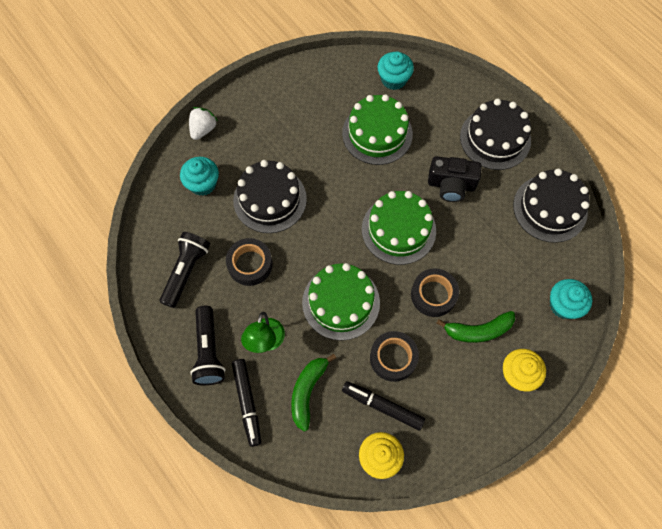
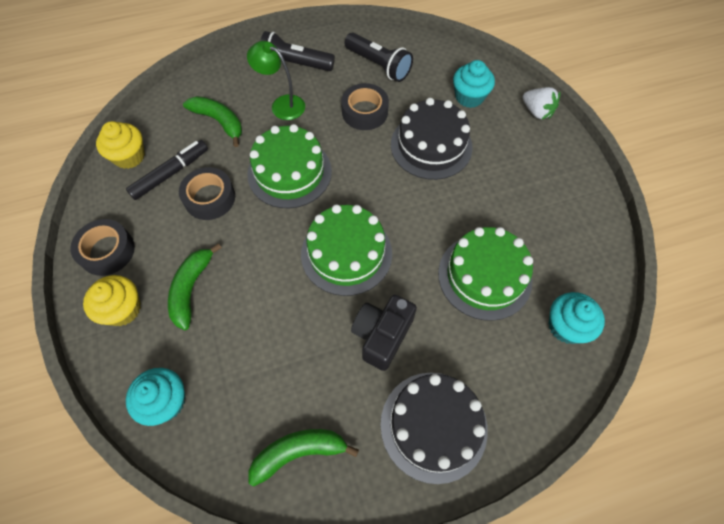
camera: 110 degrees right, 5 degrees down
black marker [232,359,261,447] -> none
black tape [411,268,459,317] -> black tape moved to [70,219,135,276]
black cake [513,169,590,243] -> green banana [248,429,359,486]

